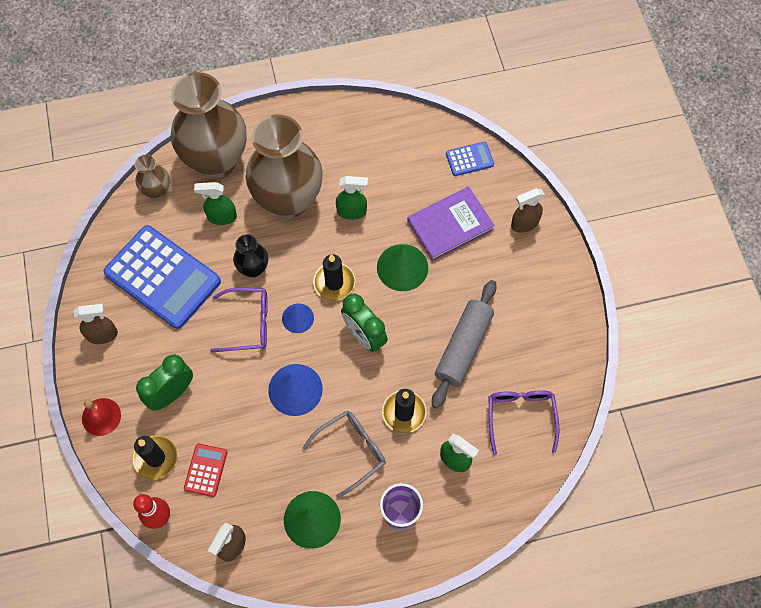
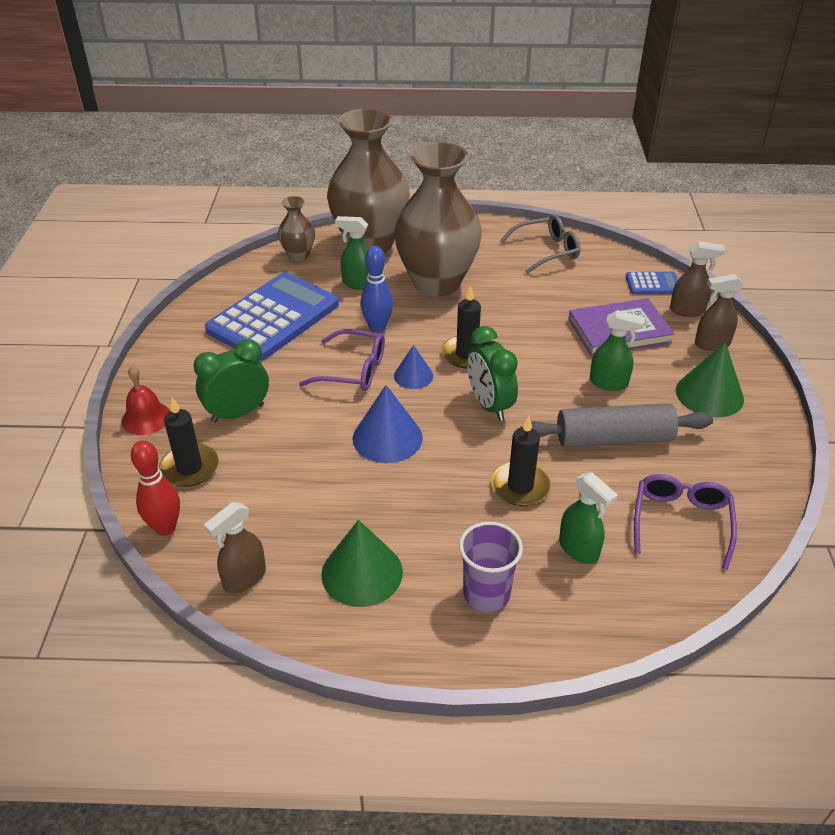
camera: 15 degrees right, 25 degrees down
brown spray bottle [74,304,118,344] -> brown spray bottle moved to [670,241,725,317]
blue calculator [103,225,221,329] -> blue calculator turned 105 degrees counterclockwise [205,272,339,361]
red calculator [184,444,227,497] -> none
black vase [233,234,268,277] -> blue bowling pin [360,246,393,332]
grey glasses [302,411,386,498] -> grey glasses moved to [500,215,580,274]
green spray bottle [336,176,368,220] -> green spray bottle moved to [590,310,645,391]
green cone [377,244,428,291] -> green cone moved to [676,342,744,417]
grey rolling pin [432,280,496,409] -> grey rolling pin turned 45 degrees clockwise [520,403,713,447]

